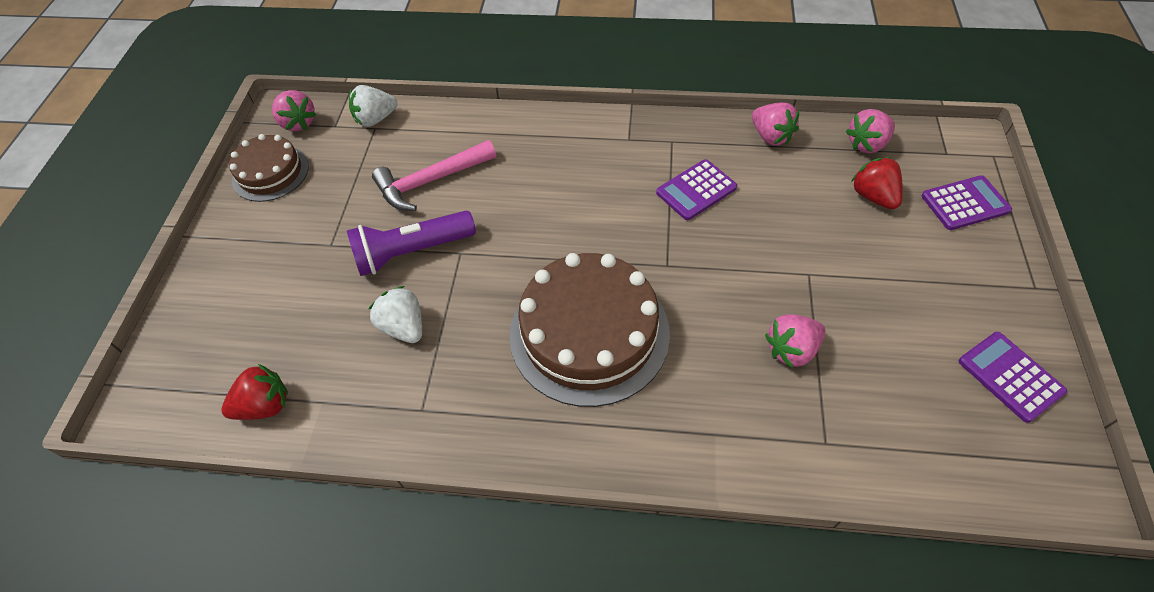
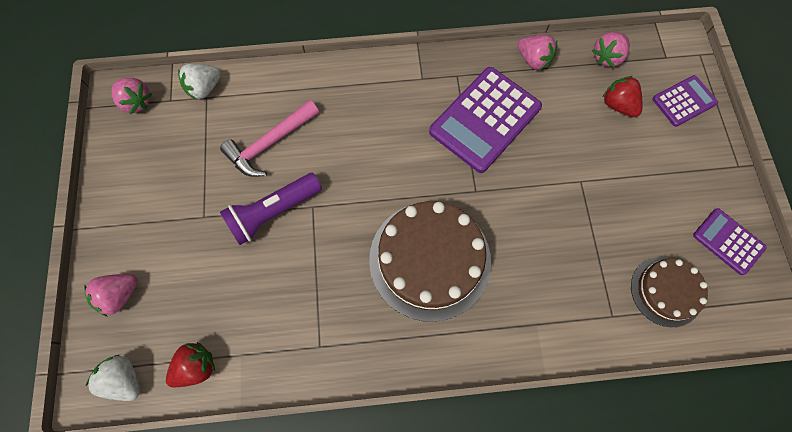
camera: 15 degrees left, 15 degrees up
brown cake [229,134,309,202] -> brown cake moved to [631,257,708,327]
white strawberry [369,286,422,343] -> white strawberry moved to [85,355,140,401]
purple calculator [656,159,737,220] -> purple calculator [429,67,542,173], size x1.82
pink strawberry [765,314,826,368] -> pink strawberry moved to [84,274,138,317]

